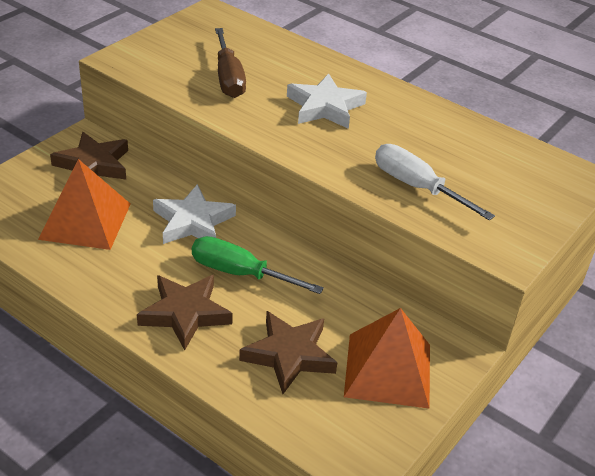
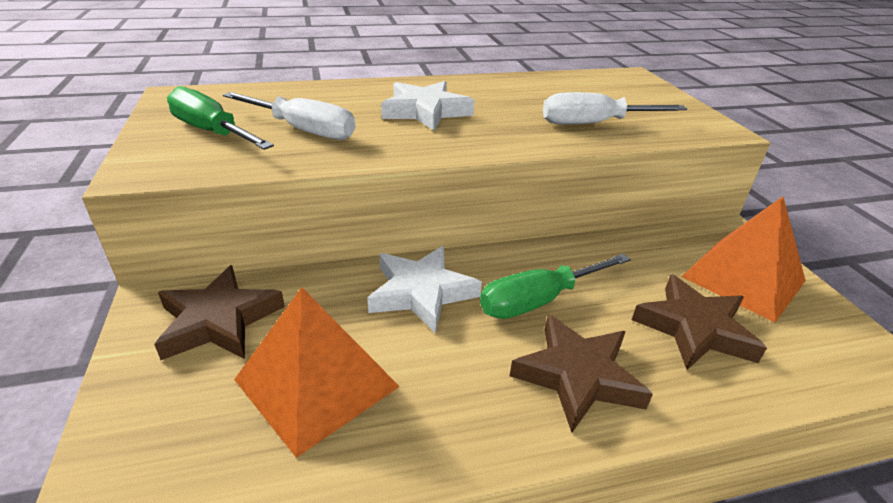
camera: 50 degrees left, 5 degrees down
brown screwdriver [215,28,246,98] -> white screwdriver [223,92,355,140]
none -> green screwdriver [167,86,274,150]

